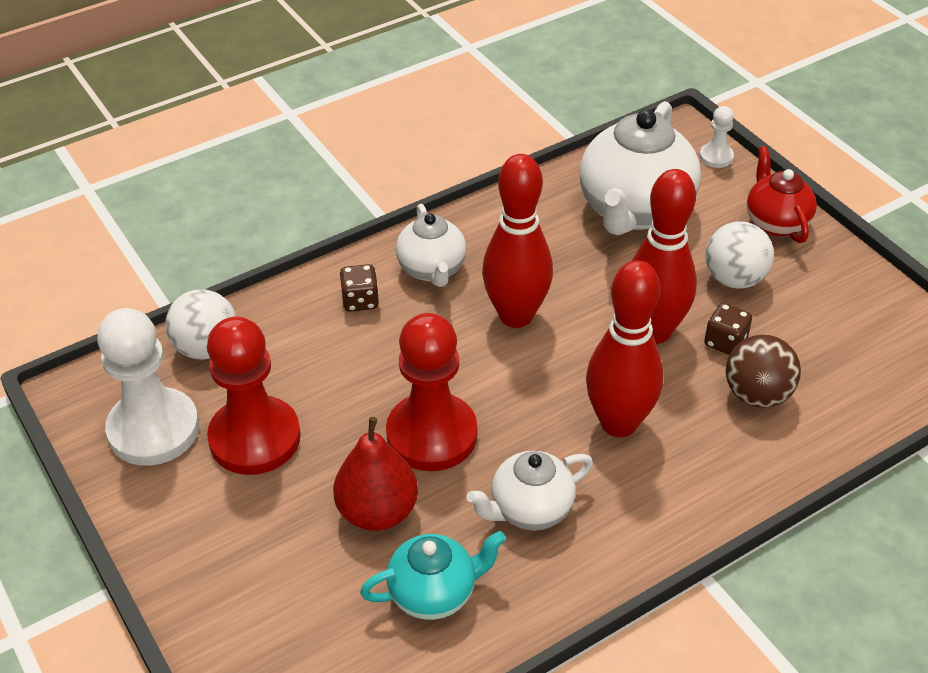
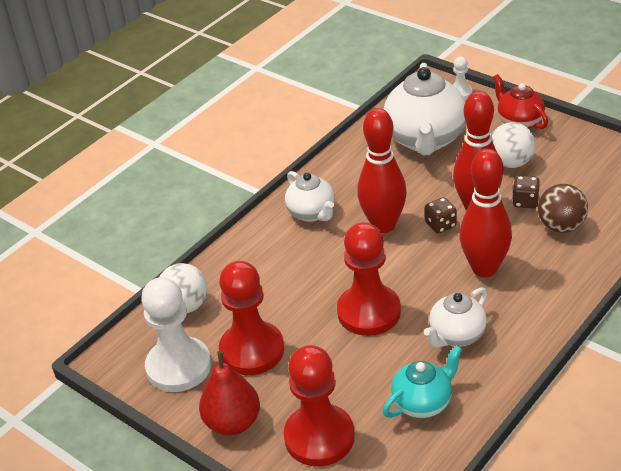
camera: 15 degrees left, 5 degrees down
red pear [333,417,418,531] -> red pear moved to [199,351,260,435]
brown dice [340,264,379,312] -> brown dice moved to [425,197,457,234]
none -> red pawn [284,345,355,466]

